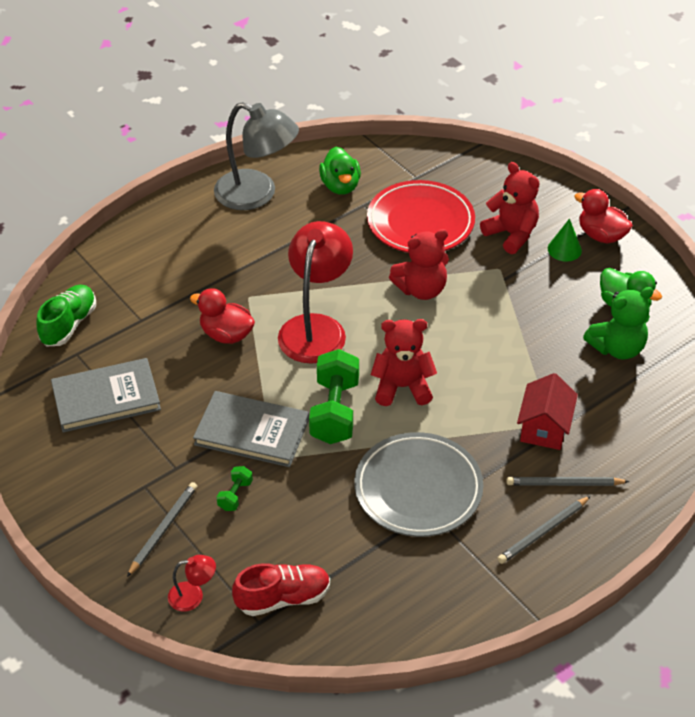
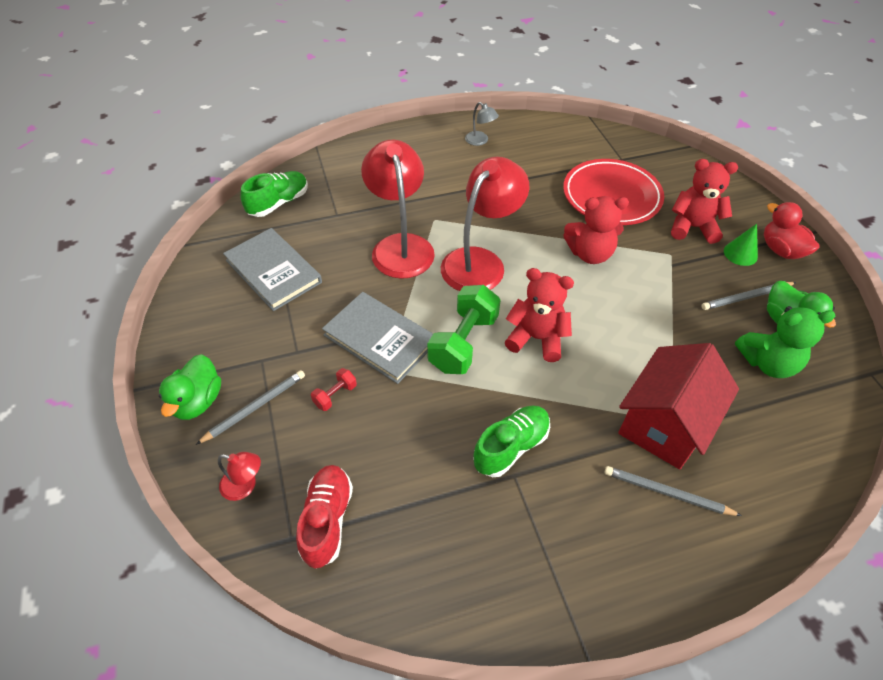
camera: 20 degrees right, 5 degrees up
grey book [51,358,161,432] -> grey book turned 45 degrees clockwise [223,228,322,311]
red duck [190,288,255,344] -> red lamp [361,140,435,279]
grey lamp [214,102,299,210] -> grey lamp [465,102,499,146], size x0.44
green dumbbell [216,466,253,511] -> red dumbbell [311,368,357,411]
red shoe [232,563,330,616] -> red shoe turned 90 degrees counterclockwise [296,465,353,569]
green duck [319,147,361,195] -> green duck moved to [159,354,221,420]
grey plate [354,432,483,537] -> green shoe [473,405,550,477]
red teddy bear [480,162,540,254] -> red teddy bear turned 60 degrees counterclockwise [671,159,738,244]
grey pencil [497,496,591,564] -> grey pencil moved to [701,282,796,310]
red house [517,373,578,450] -> red house [618,343,739,469], size x1.53

